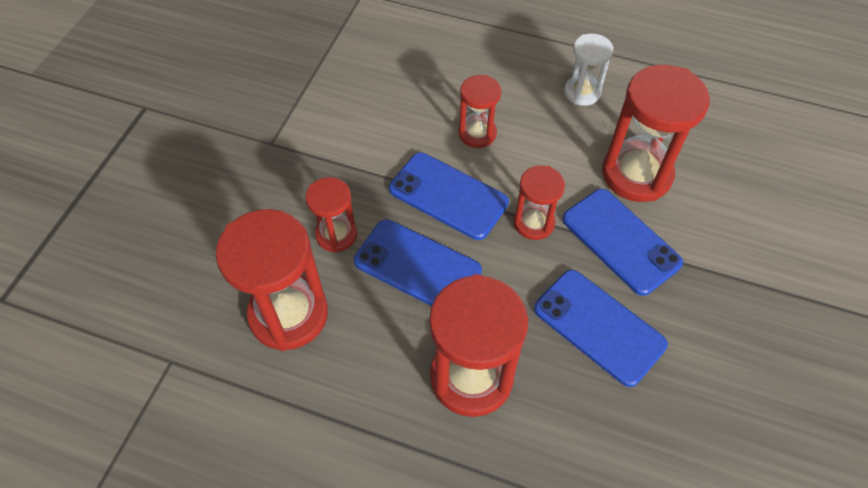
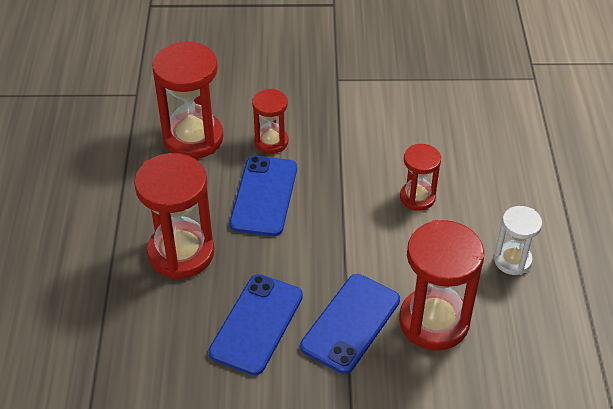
camera: 70 degrees right, 10 degrees down
blue phone [389,153,509,240] -> none
red hourglass [514,165,565,240] -> none

